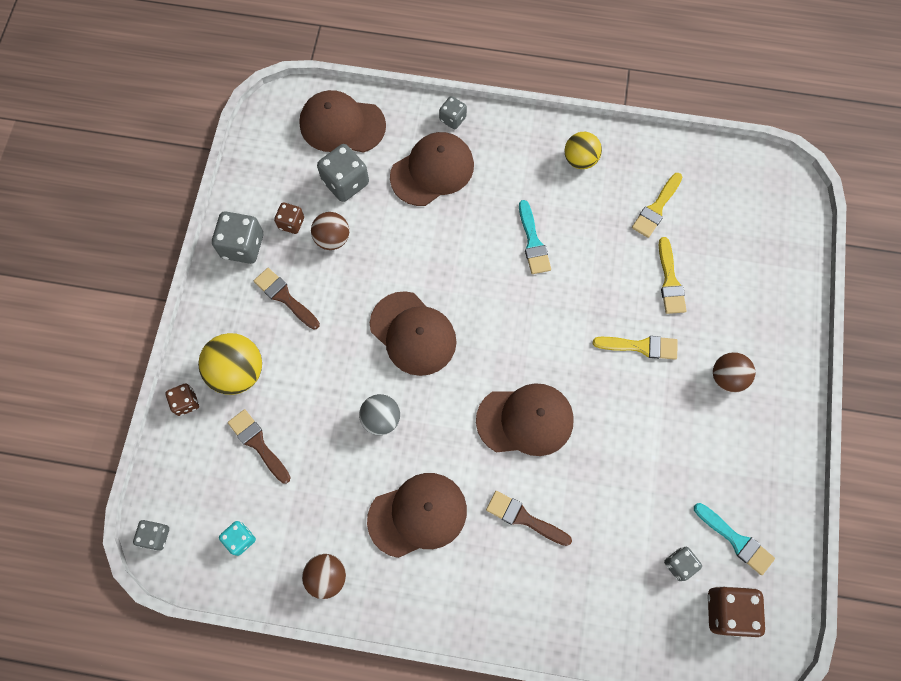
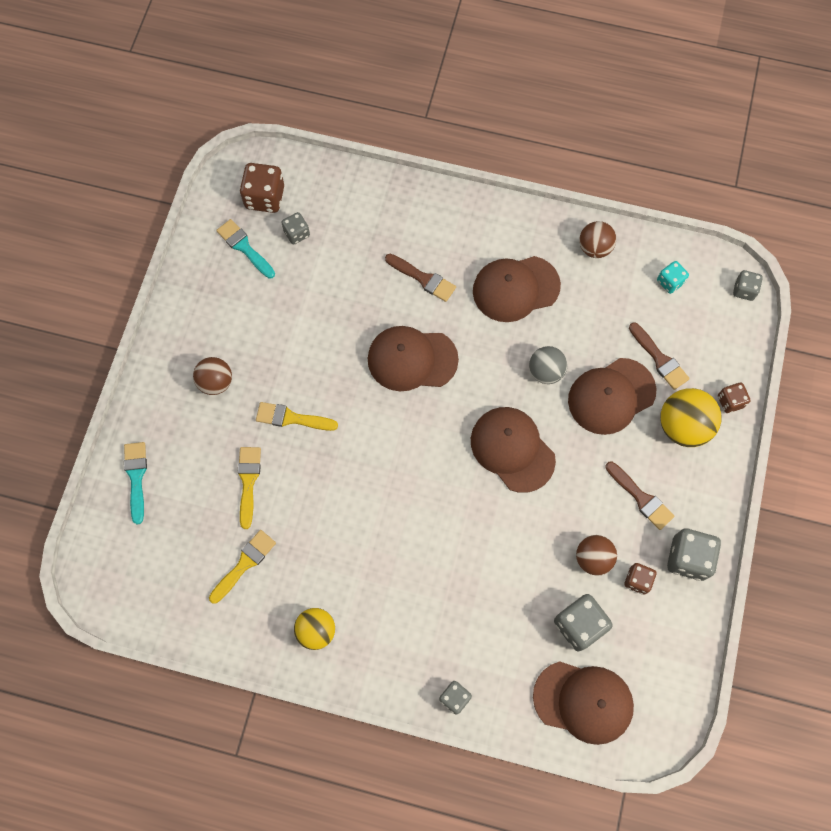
camera: 175 degrees left, 0 degrees up
brown cap [390,132,474,206] -> brown cap moved to [568,358,657,435]
turquoise brush [519,200,551,274] -> turquoise brush moved to [124,442,147,524]

